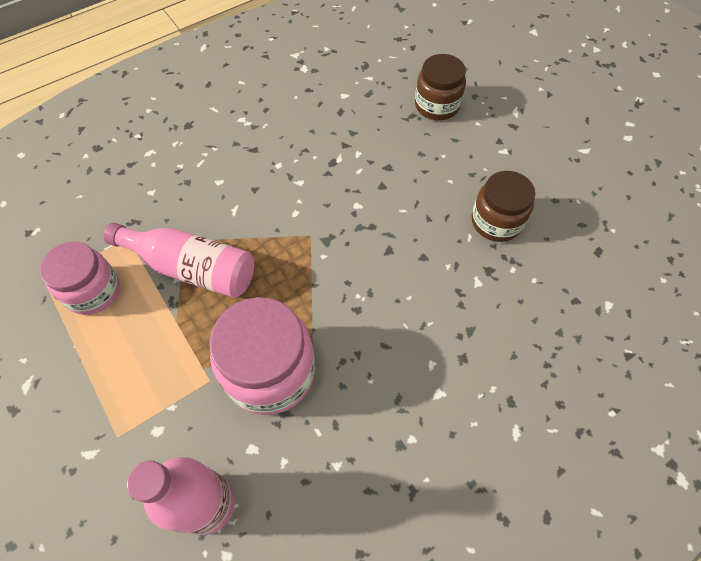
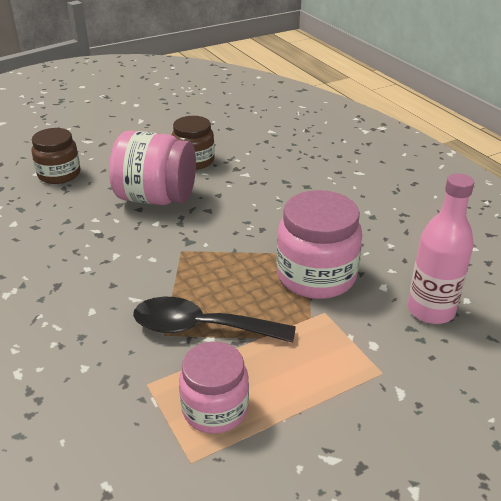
camera: 85 degrees left, 25 degrees down
pink bottle [103,223,254,298] -> black spoon [133,297,296,343]
none -> pink jar [109,131,196,205]

